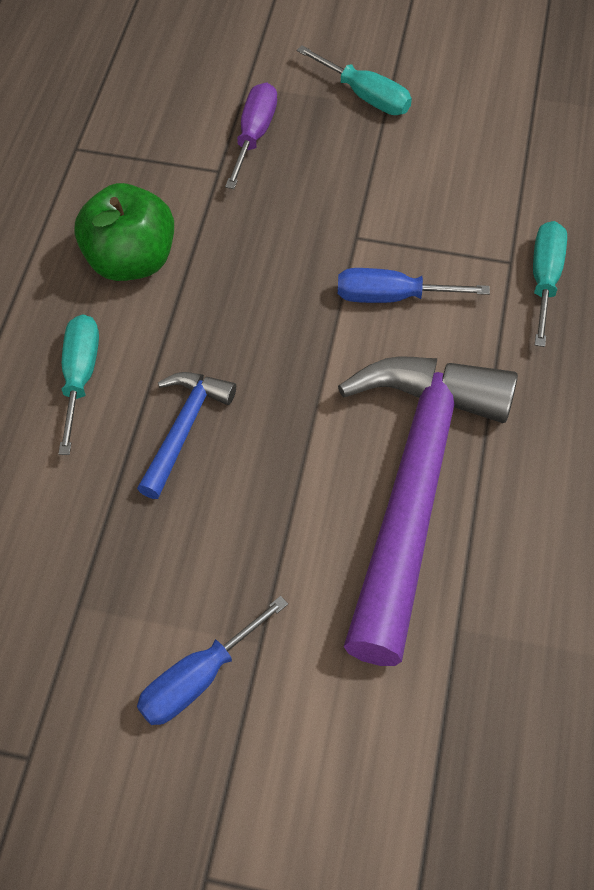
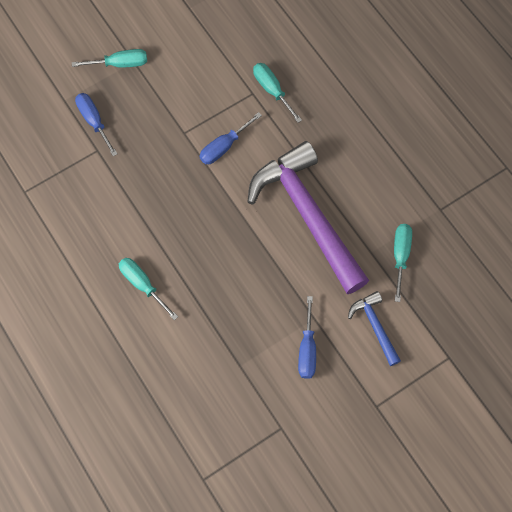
camera: 45 degrees left, 10 degrees up
green apple [74,183,174,281] -> none
blue hammer [137,372,236,499] -> blue hammer moved to [348,291,401,366]
purple screwdriver [225,82,277,189] -> blue screwdriver [75,93,117,156]
none -> turquoise screwdriver [394,224,412,302]

